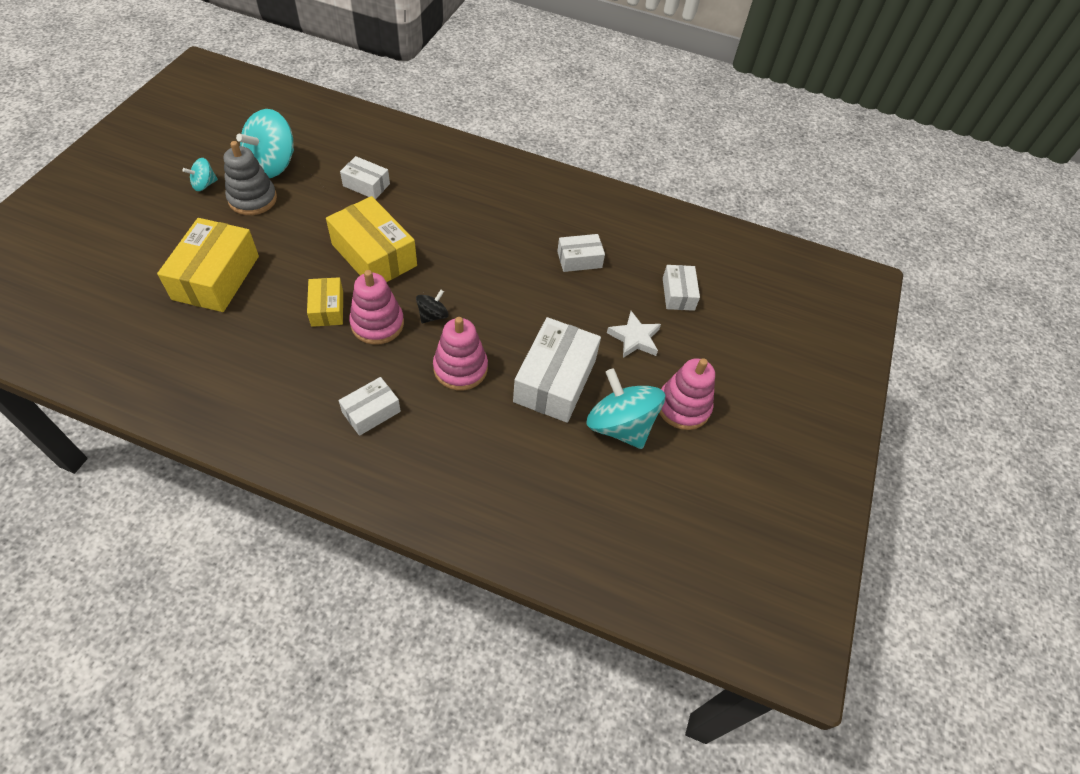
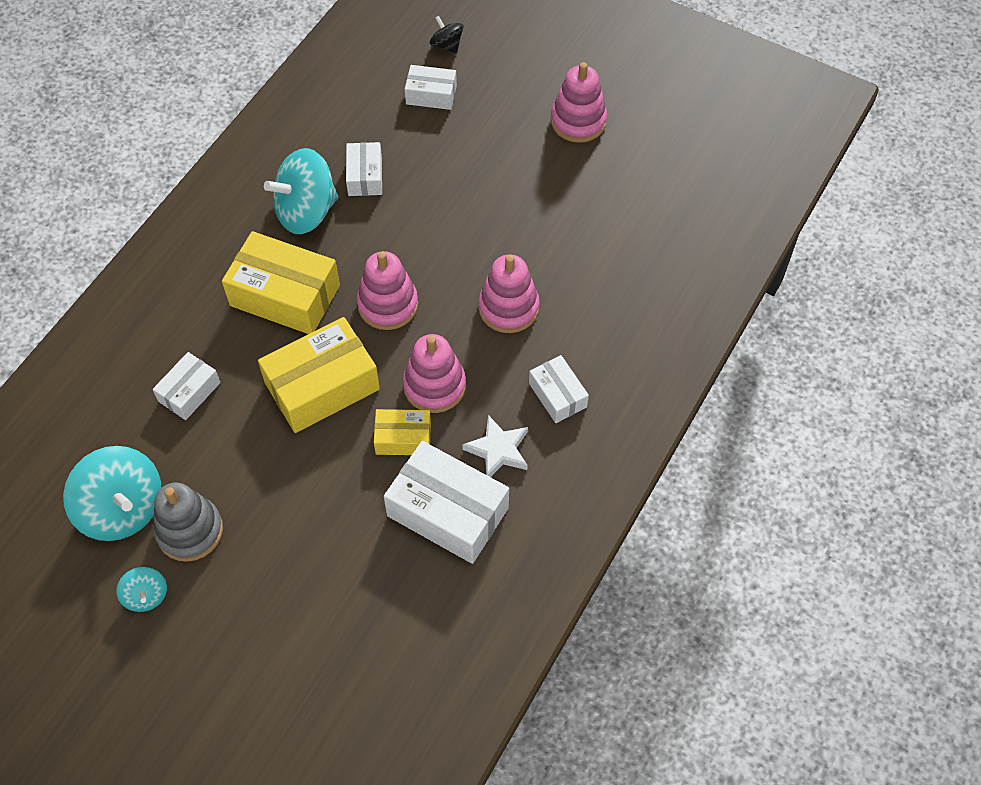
camera: 75 degrees left, 5 degrees up
yellow box [157,218,259,312] -> yellow box moved to [222,231,340,334]
black spinning top [416,290,449,323] -> black spinning top moved to [430,16,464,54]
white box [513,317,601,423] -> white box moved to [384,441,509,564]
turquoise spinning top [587,368,665,449] -> turquoise spinning top moved to [264,148,338,234]
white star [607,311,661,358] -> white star moved to [462,415,528,477]
none -> pink stacking toy [357,251,418,330]

